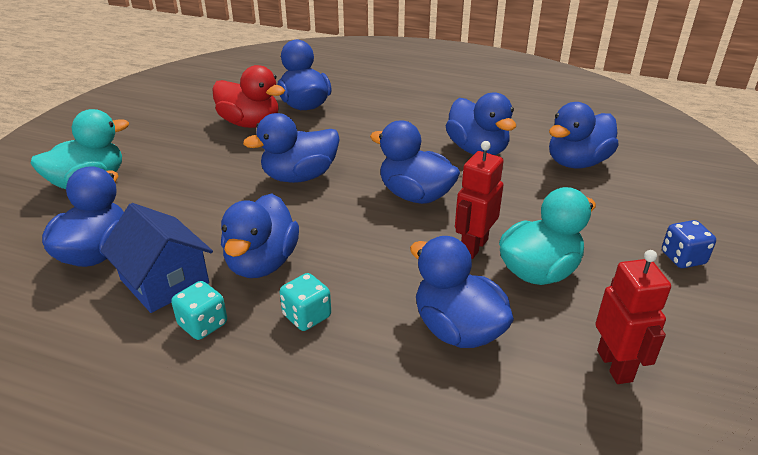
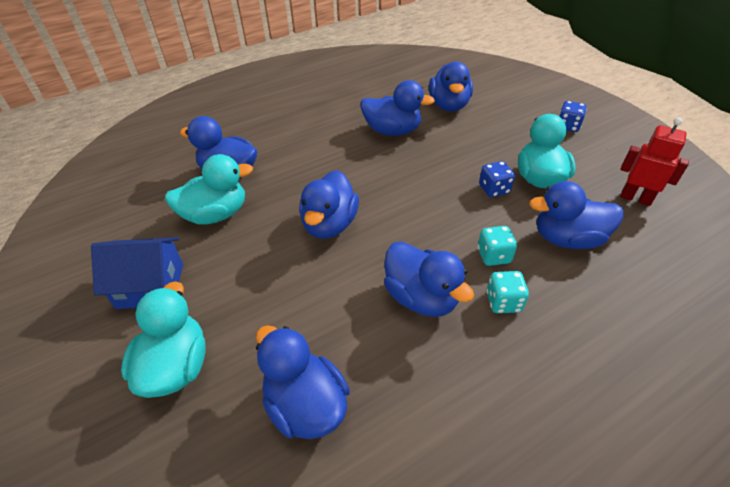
camera: 50 degrees left, 10 degrees up
blue house [100,203,213,313] -> blue house moved to [91,237,183,309]
turquoise dice [171,281,227,340] -> turquoise dice moved to [477,226,517,266]
red duck [212,65,285,128] -> turquoise duck [165,154,253,224]
blue duck [370,120,460,204] -> none
red robot [455,141,503,259] -> blue dice [479,161,515,197]

